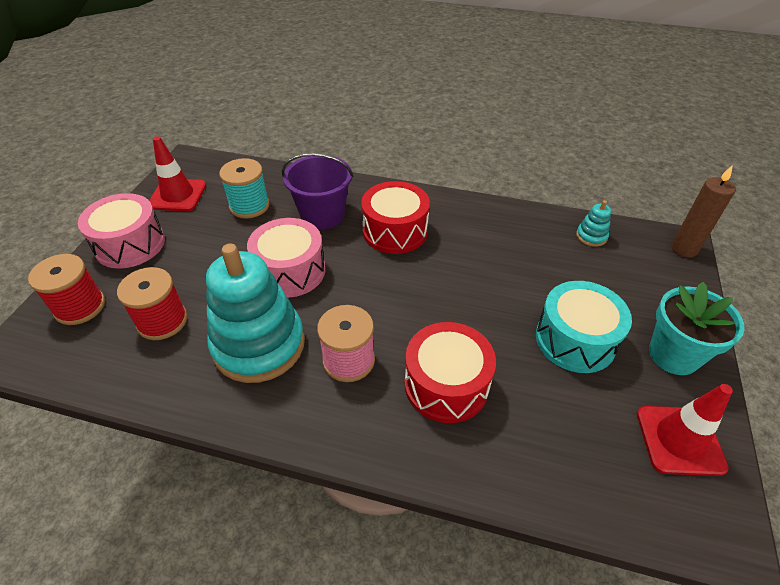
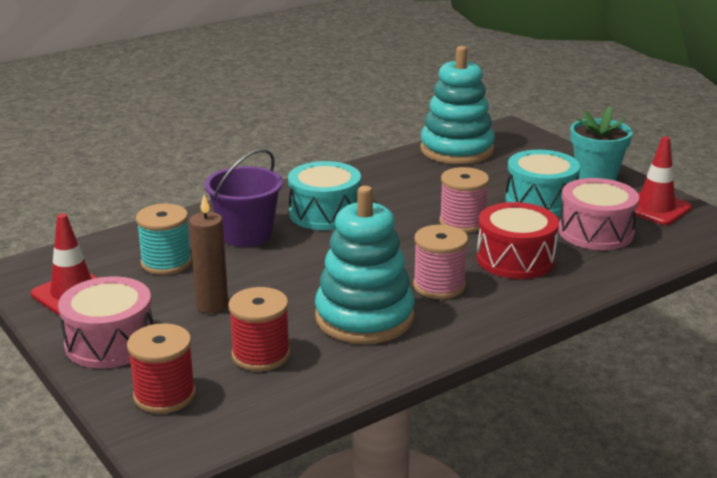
camera: 50 degrees left, 20 degrees down
pink drum [247,218,325,298] -> pink drum moved to [559,178,639,250]
red drum [361,181,430,254] -> turquoise drum [288,161,361,230]
turquoise stacking toy [576,200,611,247] -> turquoise stacking toy [420,46,495,164], size x2.49
brown candle [671,165,736,258] -> brown candle moved to [189,195,228,313]
none -> pink spool [439,167,489,233]

